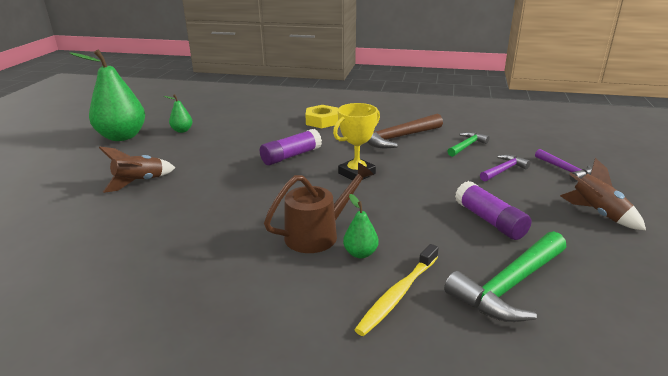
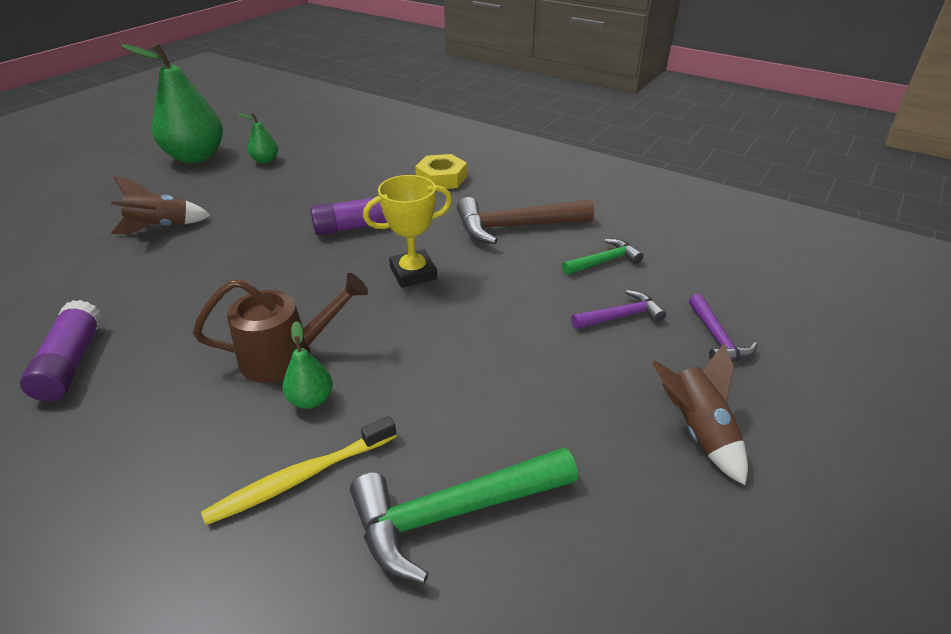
camera: 20 degrees right, 10 degrees up
purple glue stick [455,181,531,240] -> purple glue stick moved to [20,300,102,401]

